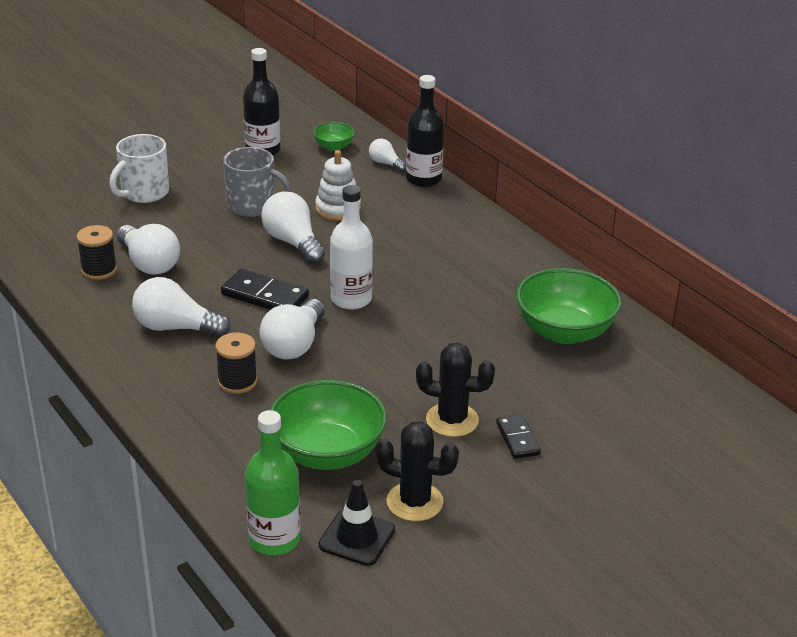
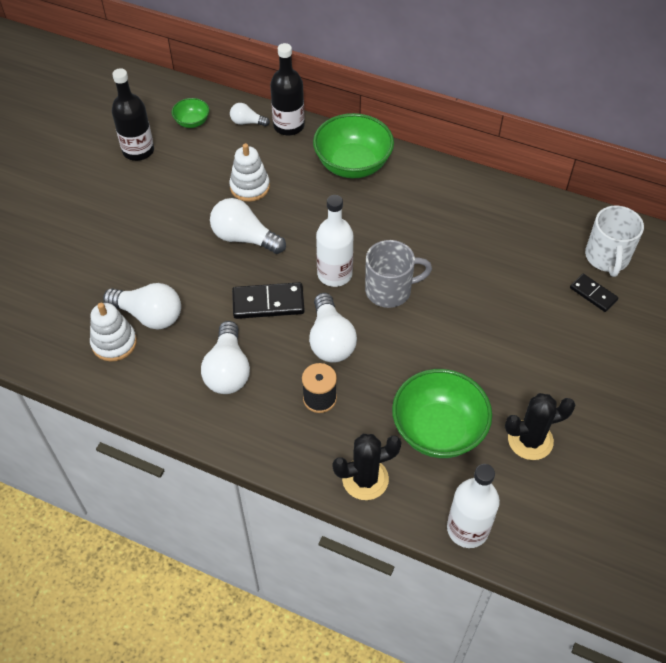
camera: 30 degrees left, 20 degrees up
black spool [77,225,117,280] -> white stacking toy [90,303,137,362]
white mug [109,134,169,203] -> white mug moved to [585,206,644,277]
white light bulb [132,277,230,338] -> white light bulb turned 75 degrees counterclockwise [201,321,250,394]
grey mug [223,147,292,217] -> grey mug moved to [365,240,432,308]
green bottle [245,410,301,555] -> white bottle [447,464,500,548]
black traffic cone [318,480,395,566] -> none
black cactus [416,343,495,437] -> black cactus moved to [333,434,402,500]
black domino [496,414,541,459] -> black domino moved to [570,274,618,312]
green bowl [516,268,621,344] -> green bowl moved to [313,113,394,178]

